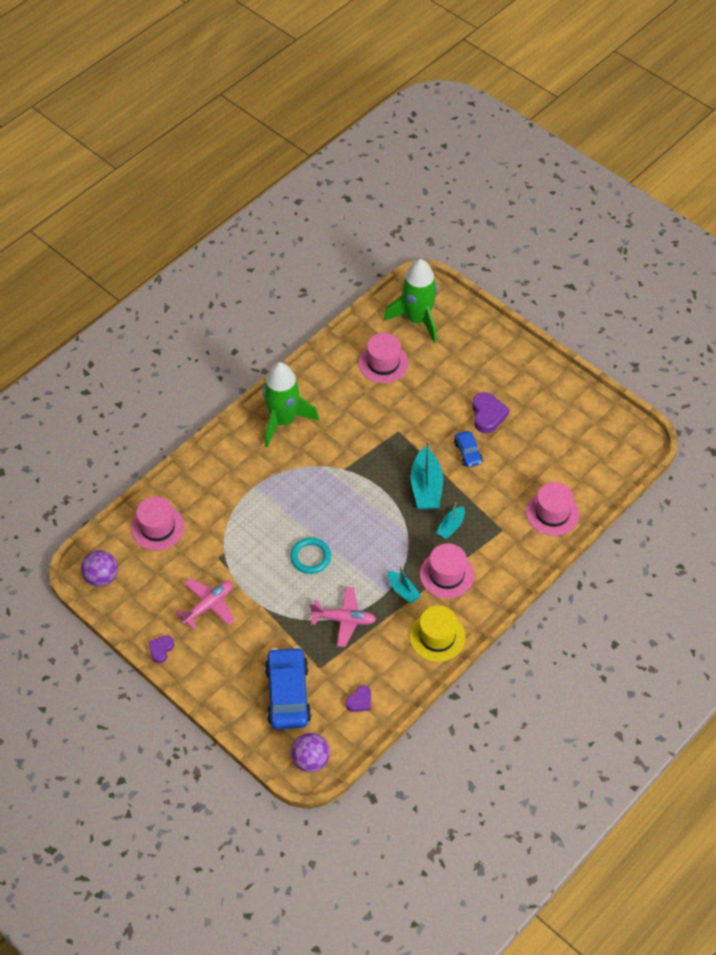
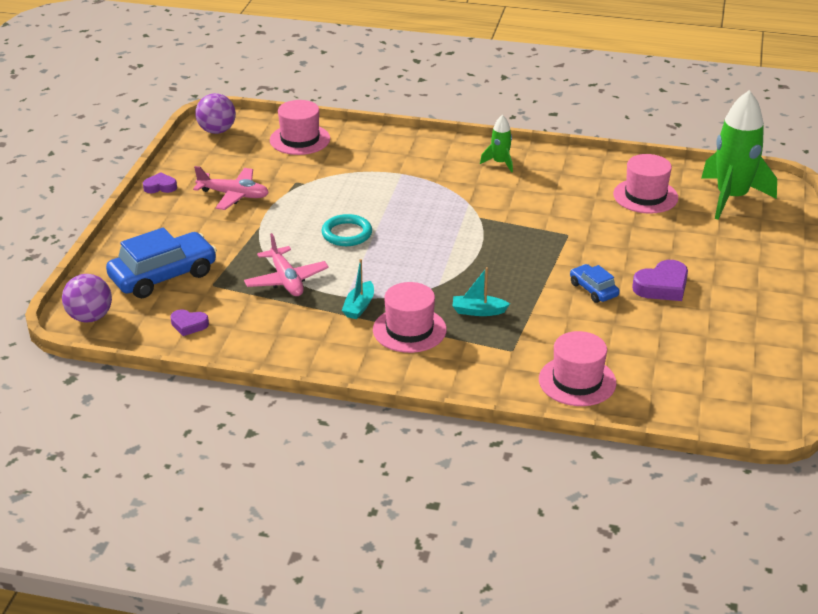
camera: 60 degrees right, 20 degrees down
green rocket [263,362,319,447] -> green rocket [480,115,513,172], size x0.47
yellow hat [410,606,465,662] -> none
turquoise boat [411,440,443,510] -> none
blue car [454,431,483,467] -> blue car turned 105 degrees clockwise [570,264,620,303]

